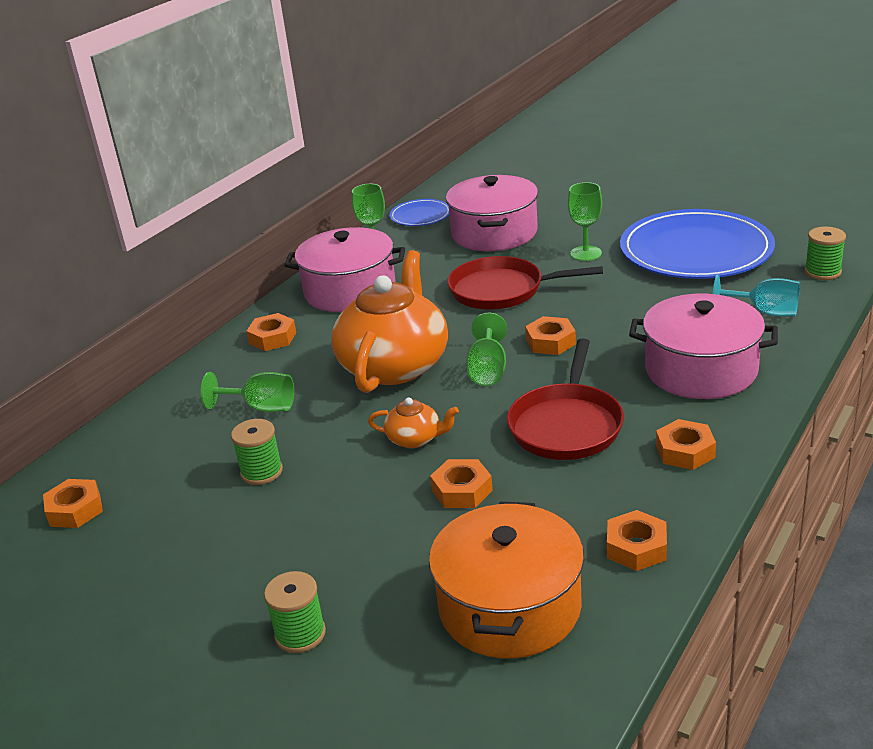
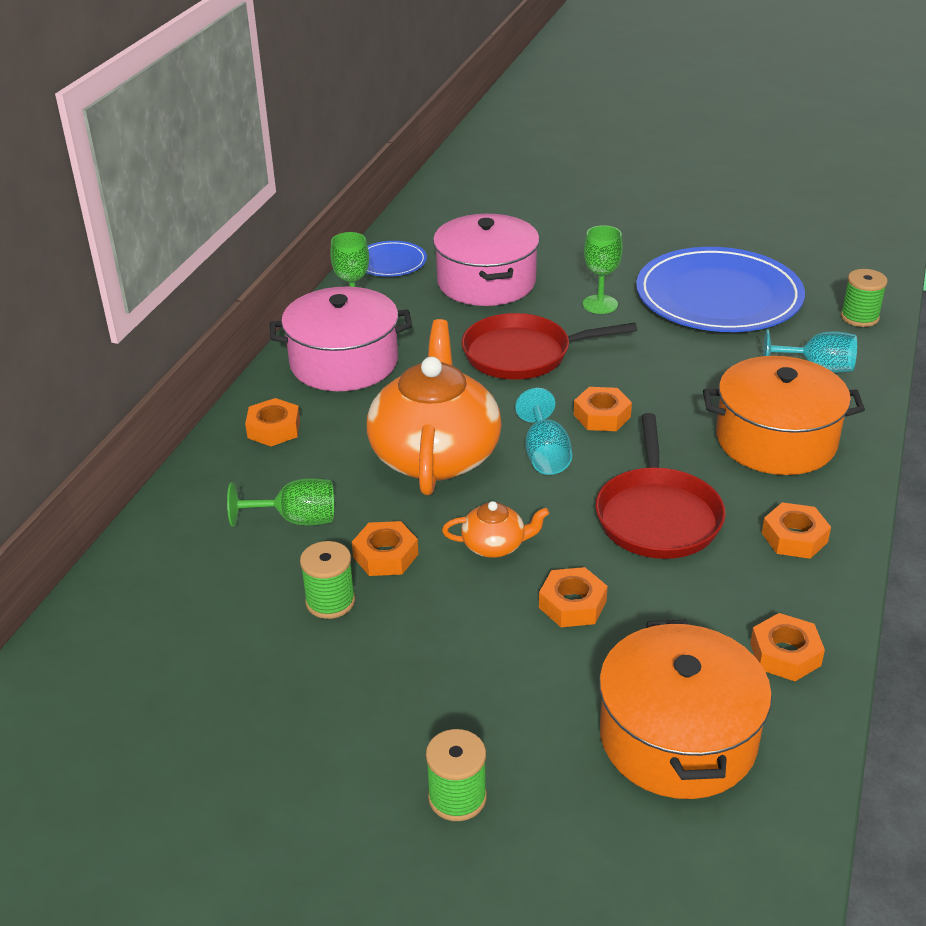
camera: 15 degrees left, 5 degrees up
orange nut [43,479,103,528] -> orange nut moved to [352,521,418,576]
green goblet [466,313,507,386] -> turquoise goblet [515,388,572,475]
pink pot [629,294,778,399] -> orange pot [703,356,865,475]

